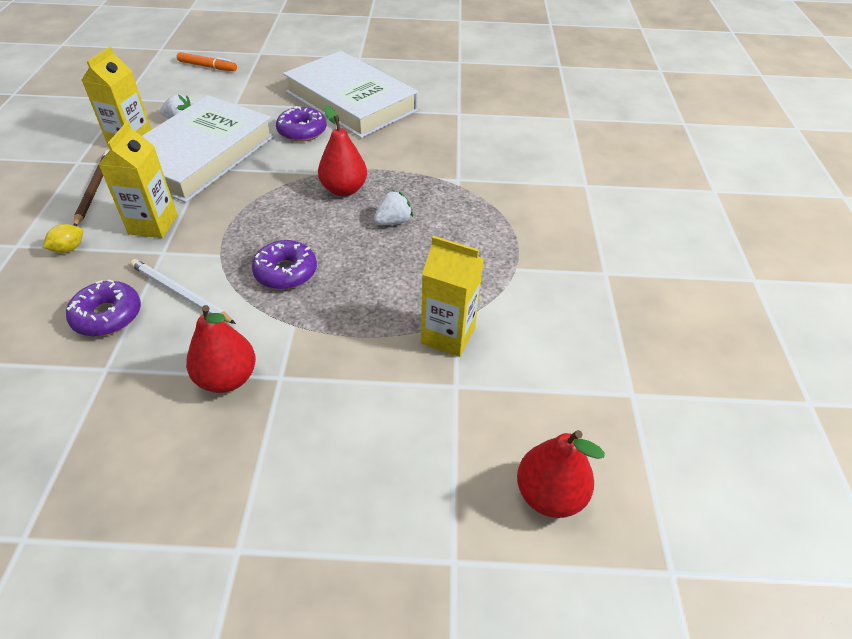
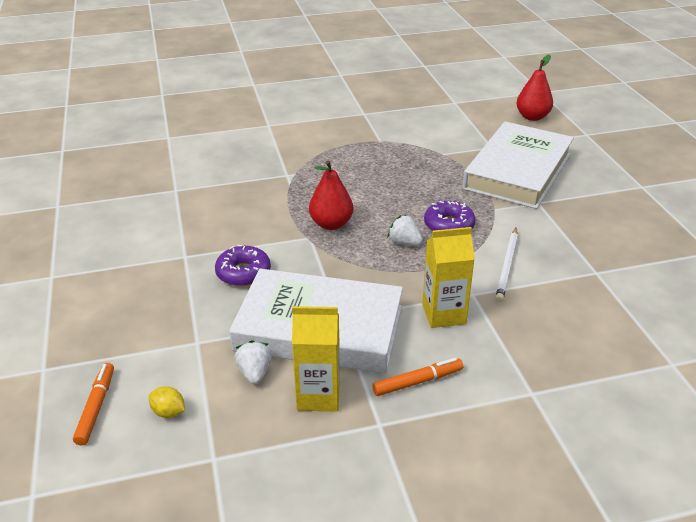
camera: 105 degrees left, 10 degrees down
yellow lemon [43,224,83,253] -> yellow lemon moved to [149,387,185,418]
purple donut [66,279,141,336] -> none
brown pencil [74,150,110,226] -> orange marker [372,358,463,396]
red pear [186,305,256,393] -> none
white book [283,51,418,138] -> white book moved to [463,121,574,209]
white strawberry [374,190,413,225] -> white strawberry moved to [388,215,423,246]
yellow carton [421,236,484,357] -> none

